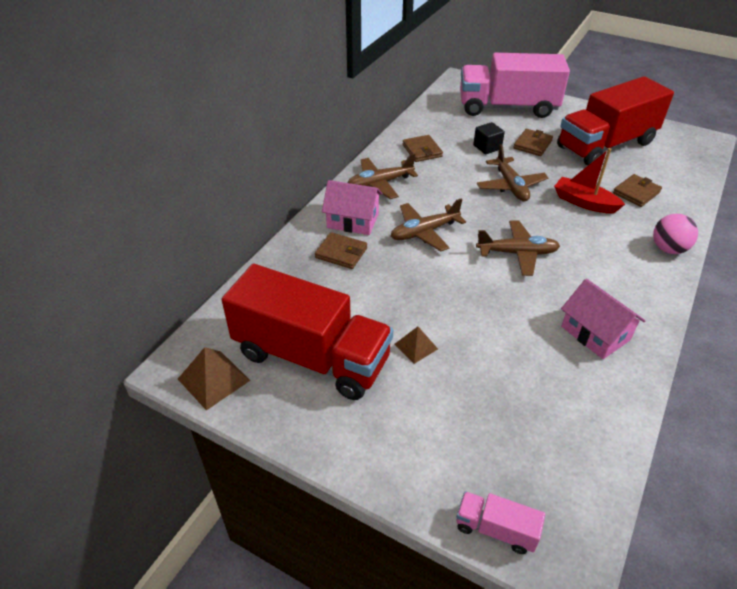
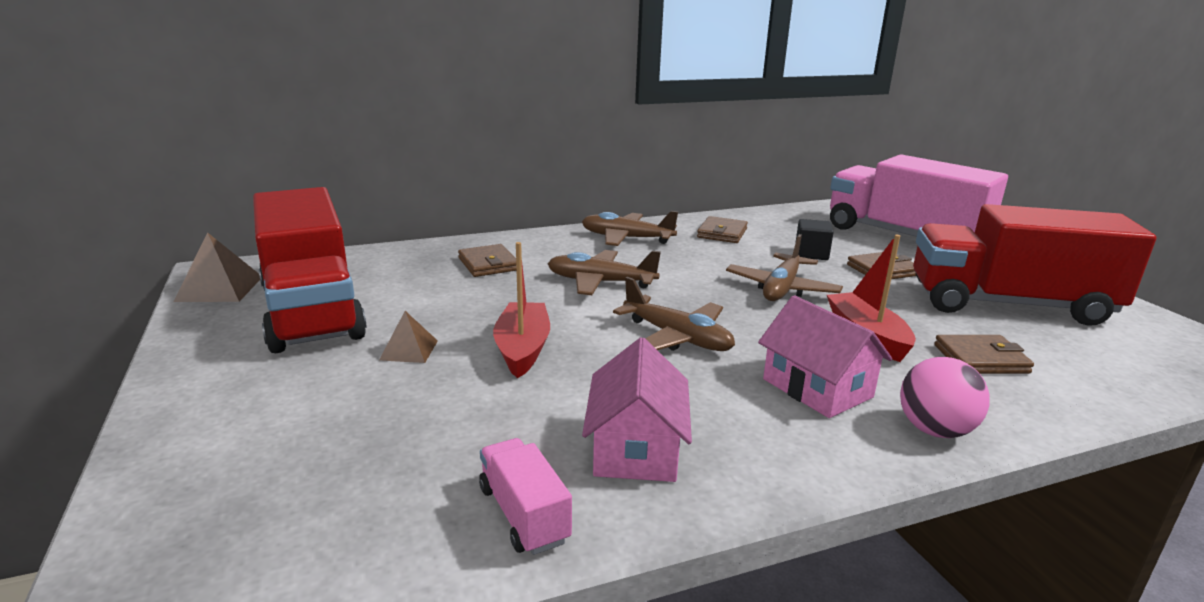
camera: 40 degrees right, 20 degrees down
pink house [322,180,383,235] -> pink house moved to [758,295,892,418]
pink truck [456,491,545,554] -> pink truck moved to [479,438,572,555]
none -> red boat [493,242,550,378]

